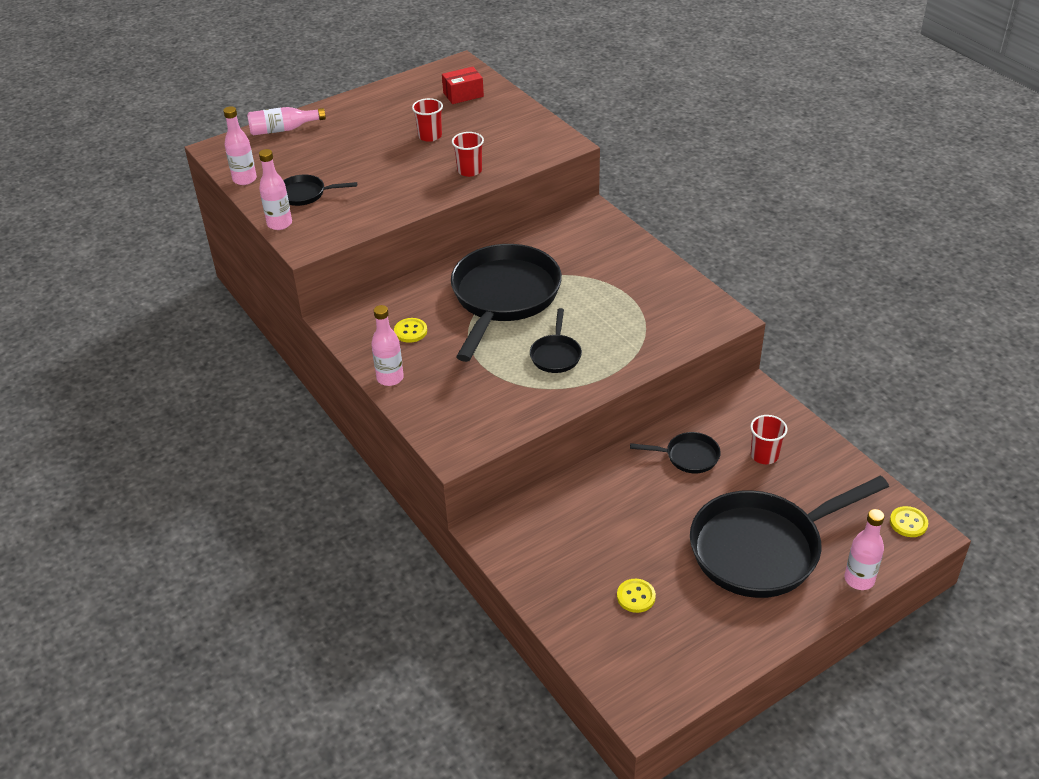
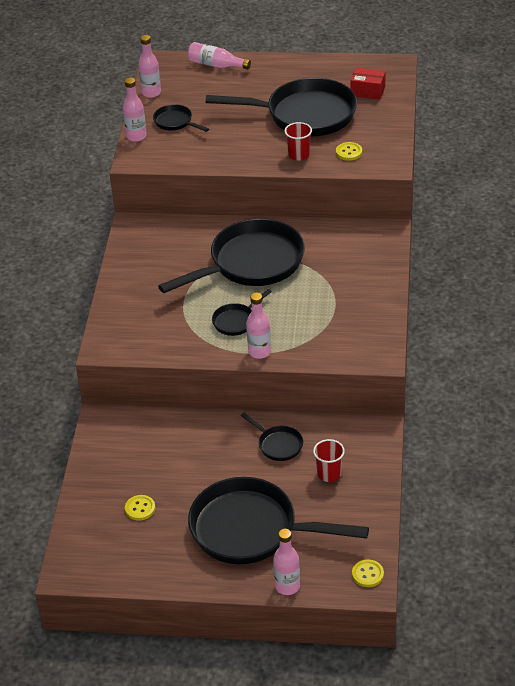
camera: 40 degrees right, 0 degrees up
pink bottle [371,305,404,386] -> pink bottle moved to [246,293,271,359]
yellow button [394,318,427,343] -> yellow button moved to [336,142,362,161]
red cup [412,98,443,142] -> black pan [206,78,357,137]

